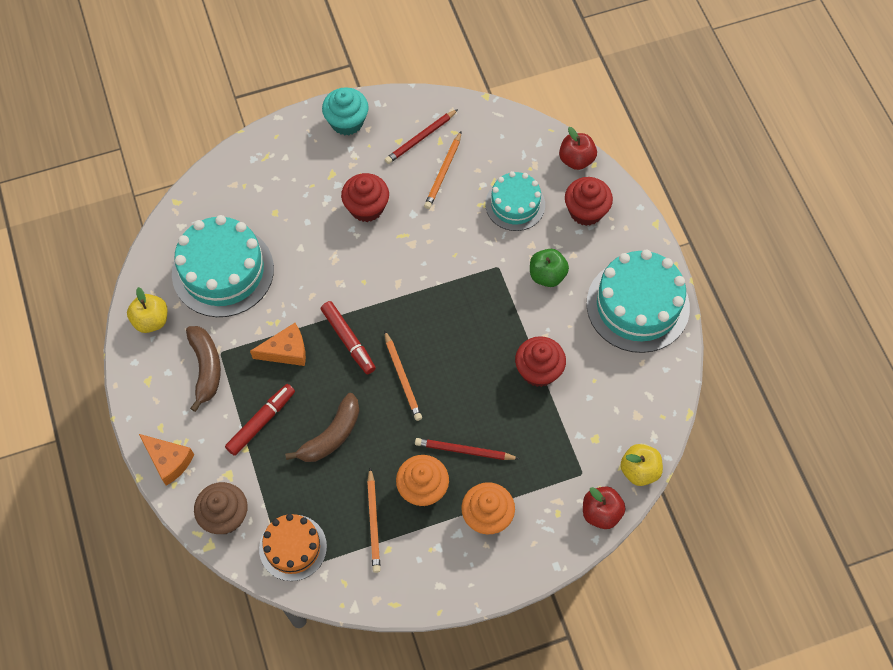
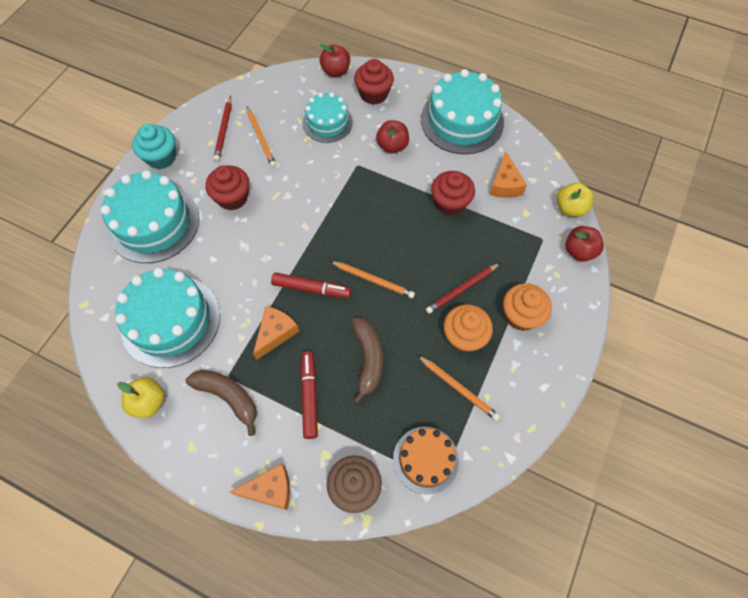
camera: 45 degrees left, 0 degrees up
green apple [530,249,569,287] -> red apple [376,120,409,153]
none -> turquoise cake [101,170,199,263]
none -> orange cheese [490,152,527,198]

